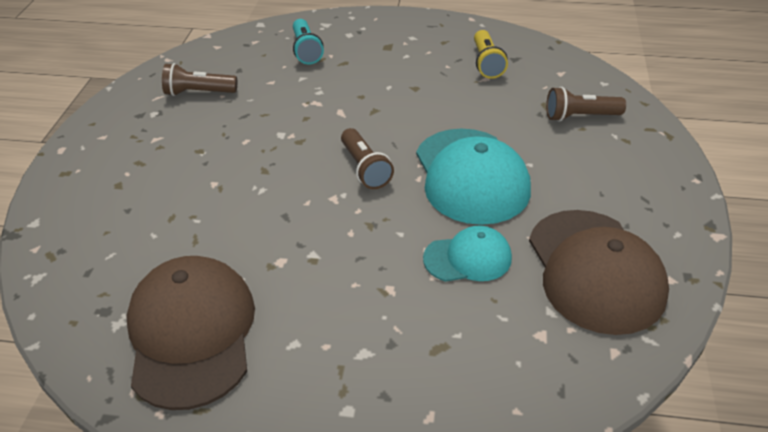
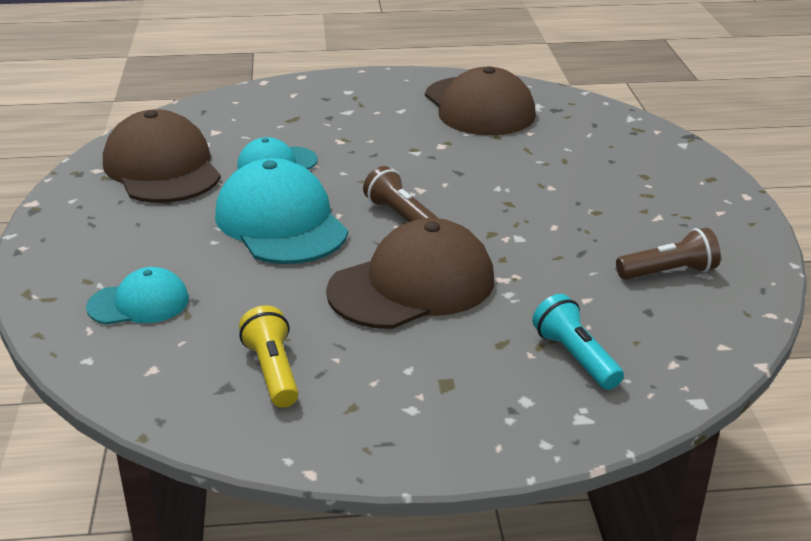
camera: 165 degrees right, 10 degrees down
brown flashlight [546,87,626,122] -> turquoise cap [86,267,189,324]
none -> brown cap [326,218,494,329]

